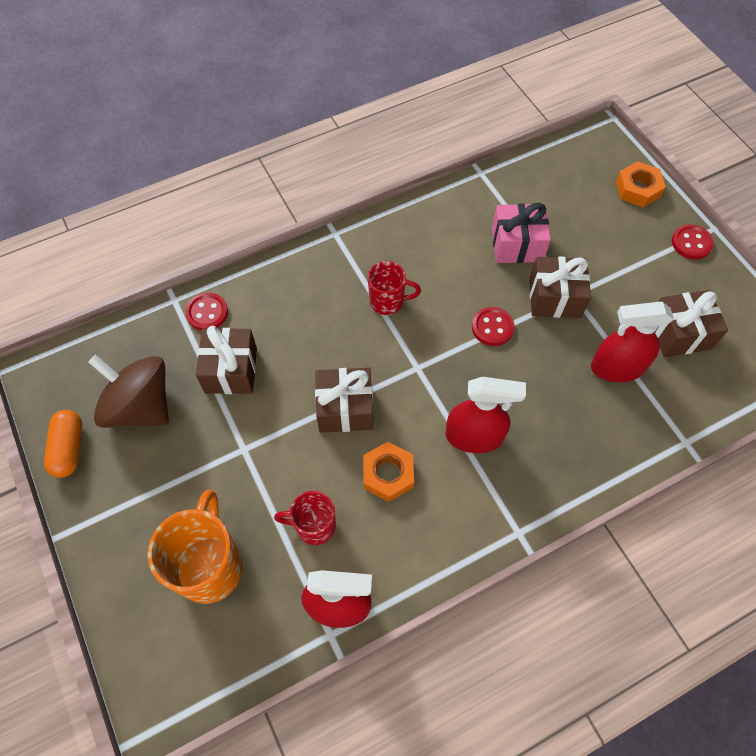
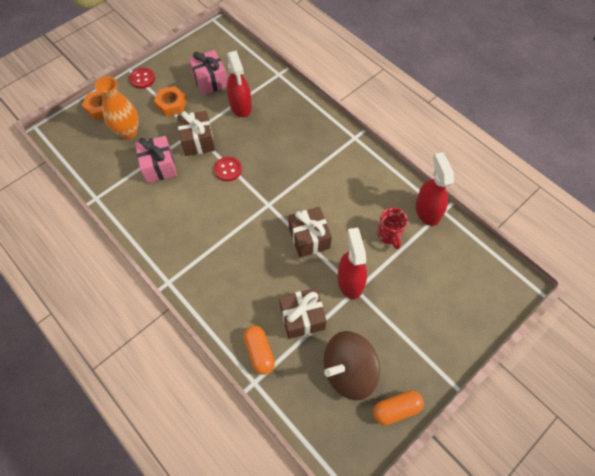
camera: 105 degrees left, 0 degrees up
brown spinning top [88,355,169,428] -> brown spinning top turned 45 degrees clockwise [324,331,380,400]
orange mug [148,490,243,604] -> none
red button [185,293,228,331] -> orange capsule [244,326,275,375]
orange nut [363,442,414,502] -> orange nut moved to [154,86,187,116]
red mug [368,261,421,315] -> none
red spray bottle [446,377,526,453] -> red spray bottle moved to [337,228,367,299]
brown gift [655,290,728,357] -> pink gift [189,50,227,95]
none -> orange vase [95,76,138,140]

